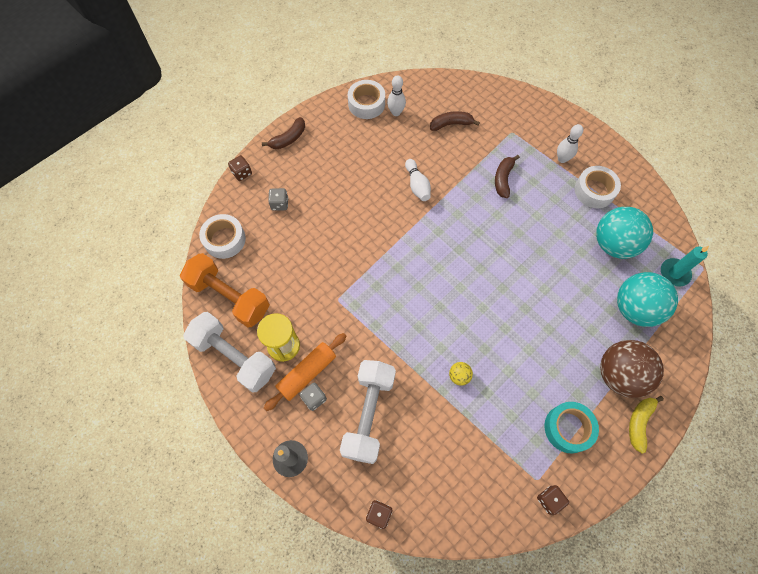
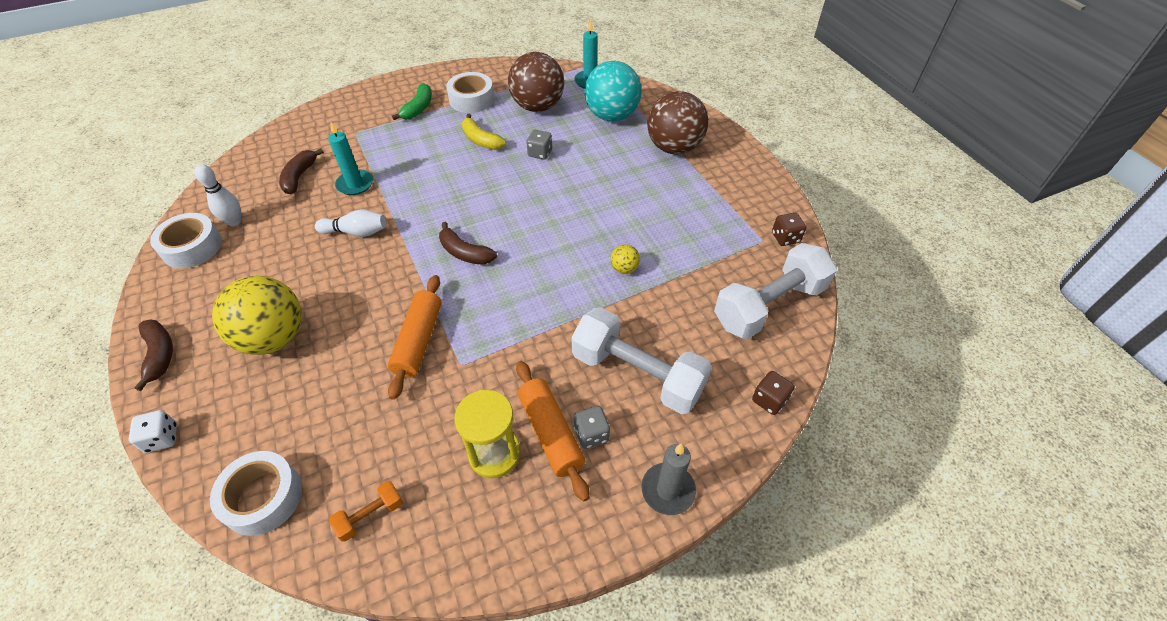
camera: 70 degrees left, 15 degrees down
orange dumbbell [180,253,270,328] -> orange dumbbell [329,481,403,542], size x0.43
white dumbbell [183,312,276,392] -> white dumbbell moved to [714,243,837,339]
brown dice [228,155,252,181] -> white dice [129,410,177,453]
grey dice [268,188,288,211] -> grey dice moved to [526,130,552,160]
brown banana [495,155,520,198] -> brown banana moved to [439,222,497,265]
turquoise tape [544,402,599,453] -> none
white bowling pin [557,124,583,163] -> green banana [392,83,432,120]
turquoise ball [596,207,653,259] -> brown ball [508,52,564,112]
yellow banana [629,396,664,453] -> yellow banana moved to [462,114,506,150]
none -> yellow ball [212,276,302,355]
none -> turquoise candle [328,122,373,195]
none -> orange rolling pin [388,275,442,400]

